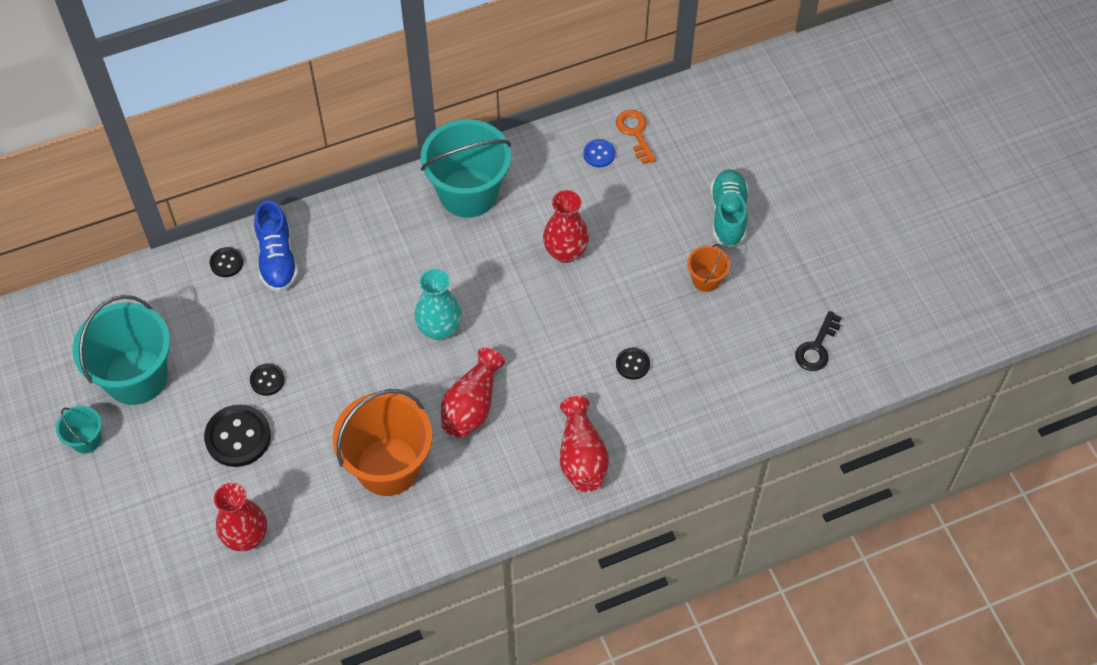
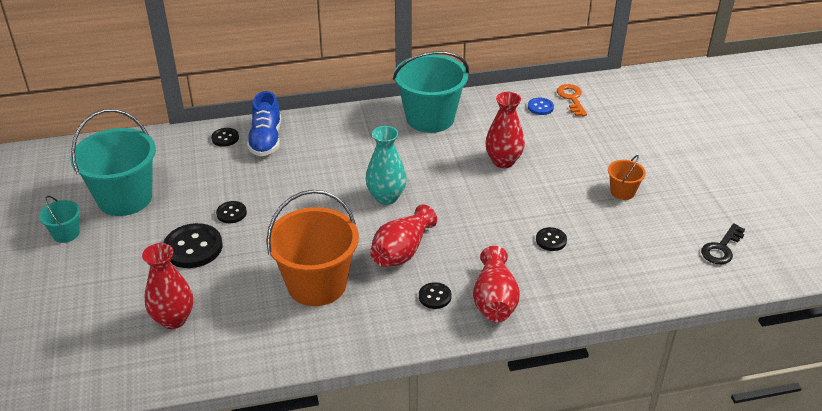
camera: 10 degrees right, 20 degrees down
turquoise shoe [710,169,748,247] -> none
none -> black button [419,282,451,309]

